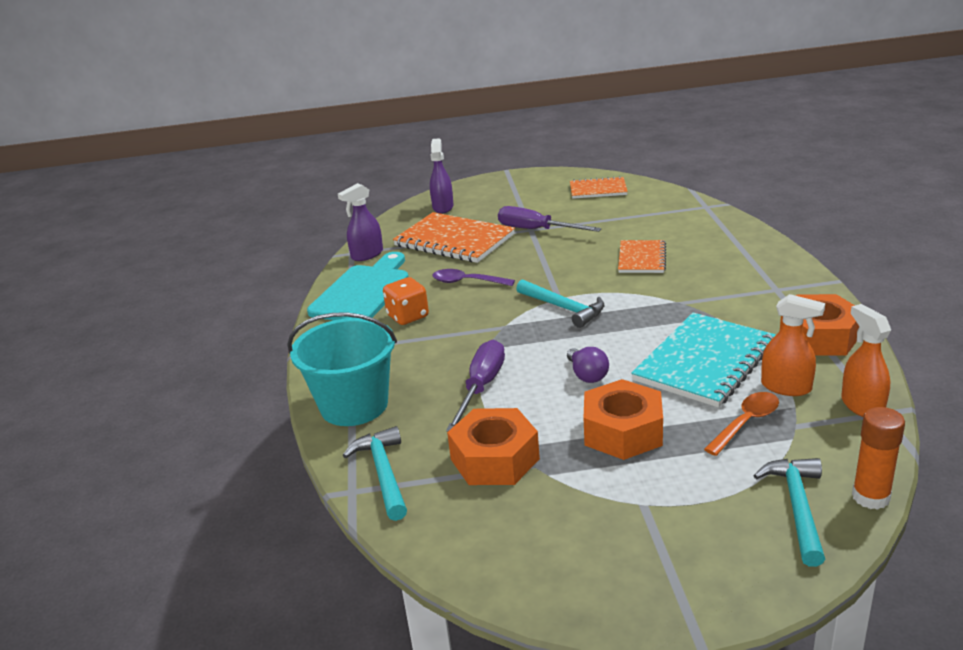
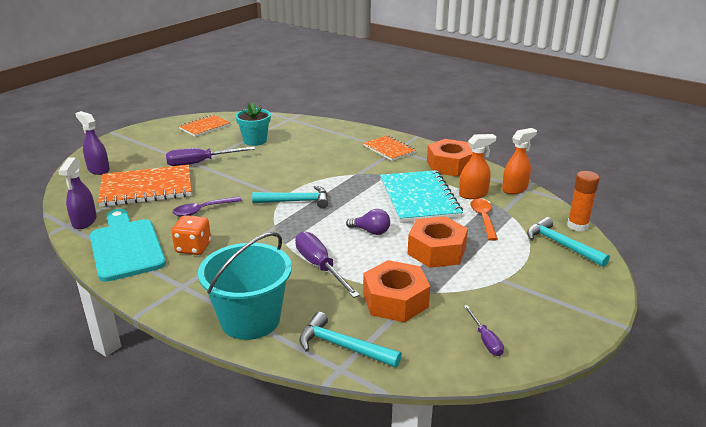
camera: 50 degrees left, 0 degrees up
orange notebook [618,240,666,273] -> orange notebook moved to [363,135,416,161]
orange spray bottle [841,304,891,417] -> orange spray bottle turned 120 degrees clockwise [502,128,537,194]
none -> turquoise flower pot [235,103,271,146]
none -> purple screwdriver [464,305,504,356]

